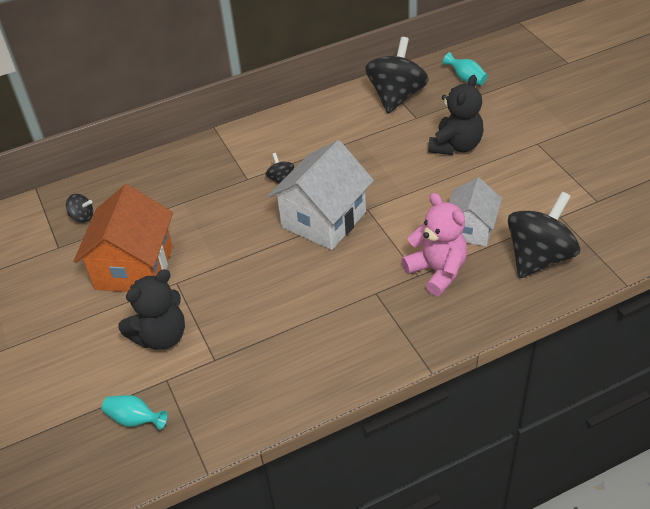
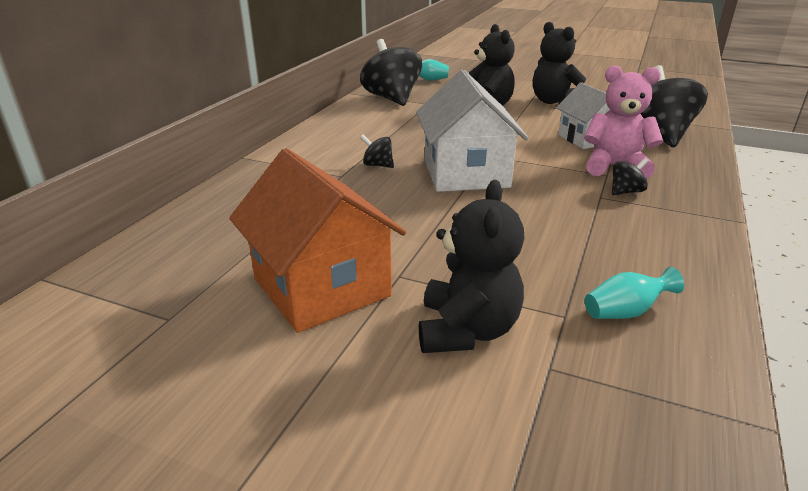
camera: 45 degrees left, 15 degrees down
black spinning top [66,194,93,223] -> black spinning top moved to [612,158,648,195]
turquoise vase [102,395,168,430] -> turquoise vase moved to [585,267,684,319]
none -> black teddy bear [533,22,586,104]

